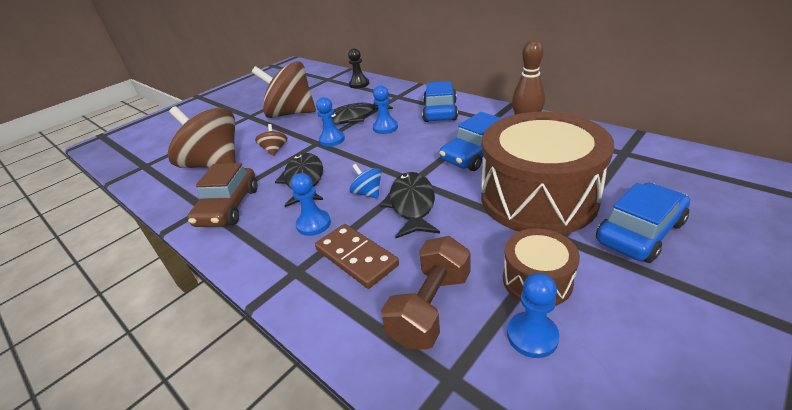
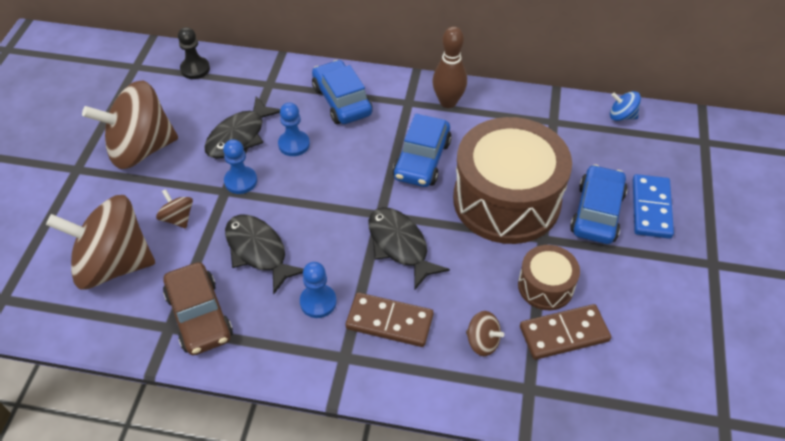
camera: 35 degrees left, 15 degrees up
blue spinning top [350,164,382,199] -> blue spinning top moved to [610,91,641,121]
brown dumbbell [381,236,470,349] -> brown spinning top [466,311,504,356]
blue pawn [507,273,559,358] -> brown domino [520,304,611,360]
none -> blue domino [633,174,674,239]

